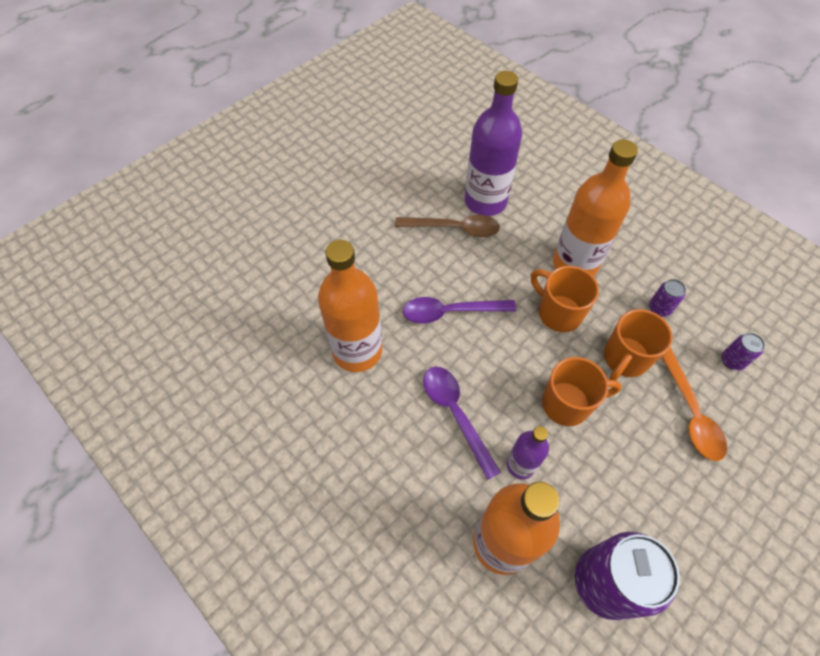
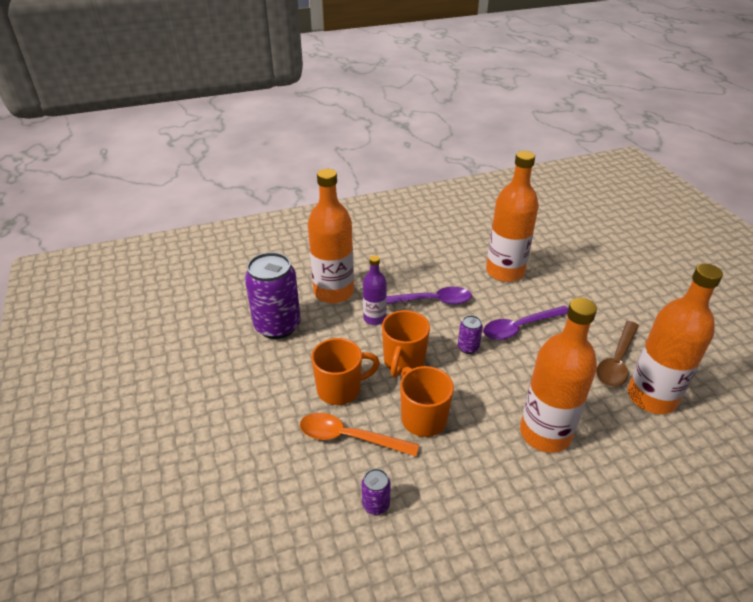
camera: 115 degrees right, 20 degrees down
purple spoon [403,297,516,323] -> purple spoon turned 135 degrees counterclockwise [483,306,568,340]
purple bottle [465,71,522,216] -> orange bottle [628,264,723,414]
orange mug [531,266,599,332] -> orange mug moved to [311,338,380,405]
purple can [649,279,686,317] -> purple can moved to [458,315,483,354]

